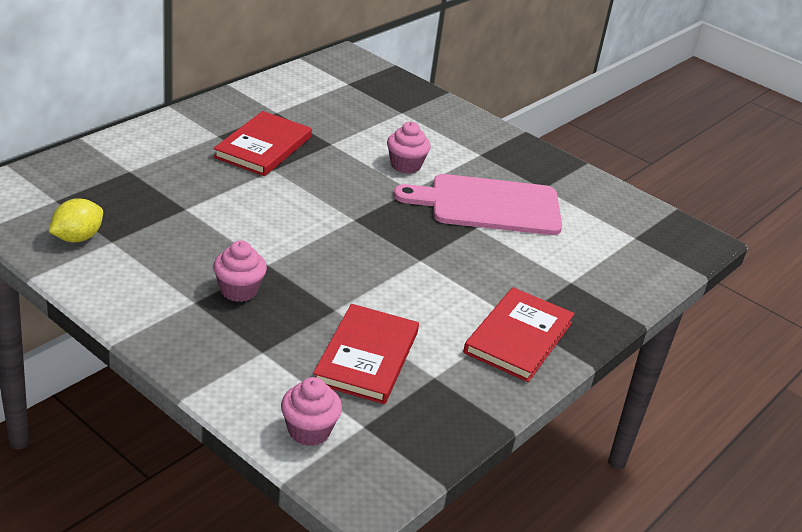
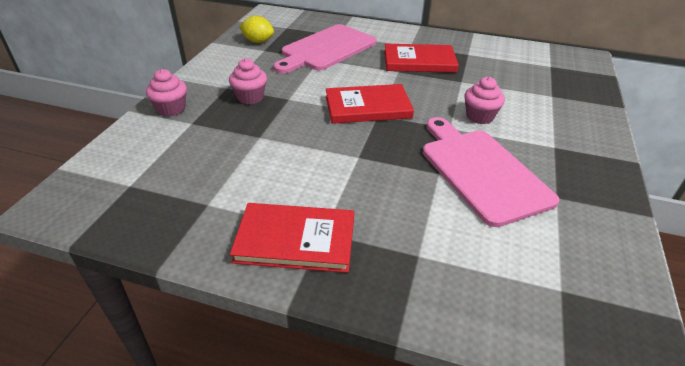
camera: 70 degrees right, 5 degrees up
pink cupcake [281,377,342,446] -> pink cupcake moved to [146,69,187,117]
red book [313,304,419,404] -> red book moved to [326,84,414,124]
none -> pink cutting board [273,24,377,74]

